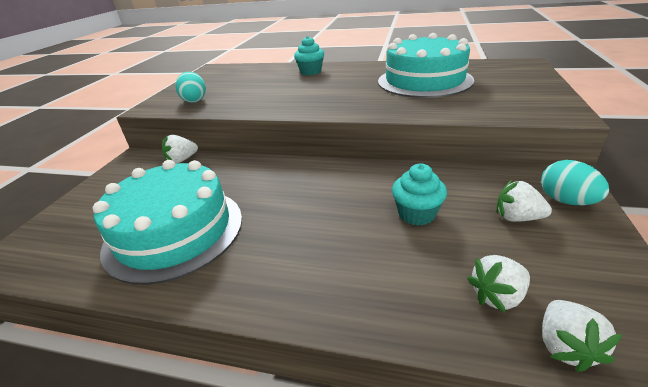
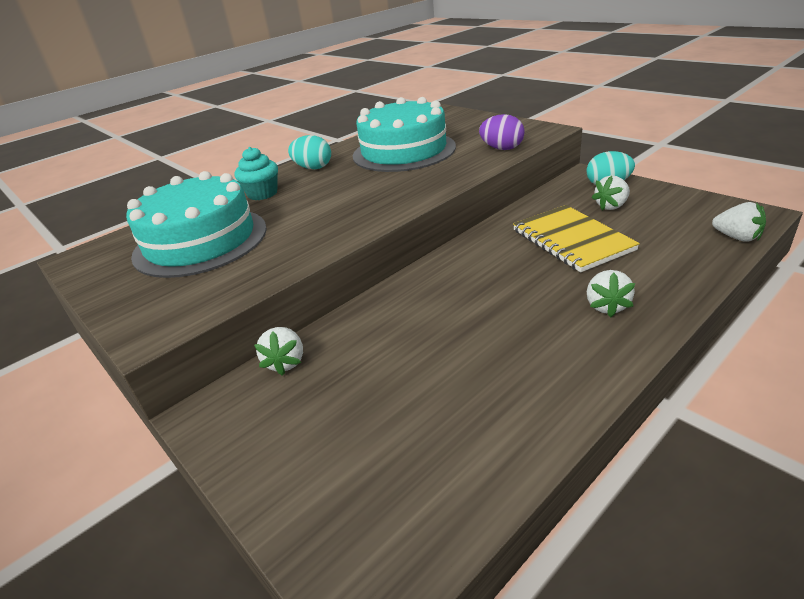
camera: 55 degrees left, 0 degrees up
turquoise cake [93,160,242,285] -> turquoise cake moved to [126,171,267,278]
turquoise egg [175,72,206,103] -> turquoise egg moved to [288,135,331,169]
turquoise cupcake [392,164,447,226] -> yellow notebook [513,205,640,272]
white strawberry [467,255,530,312] -> white strawberry moved to [587,270,635,317]
none -> purple egg [479,114,525,150]

